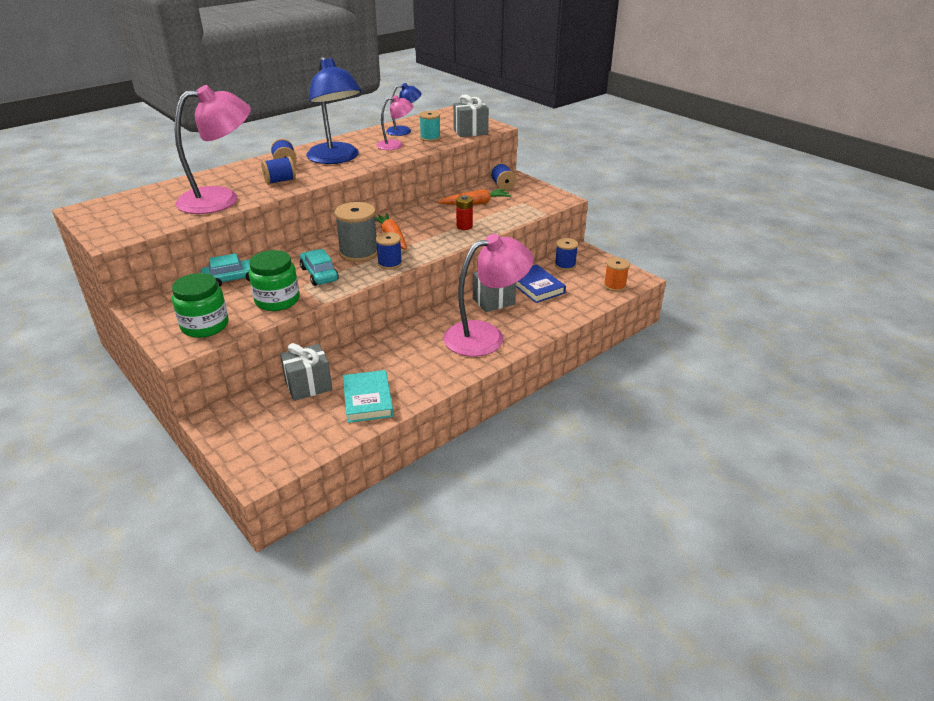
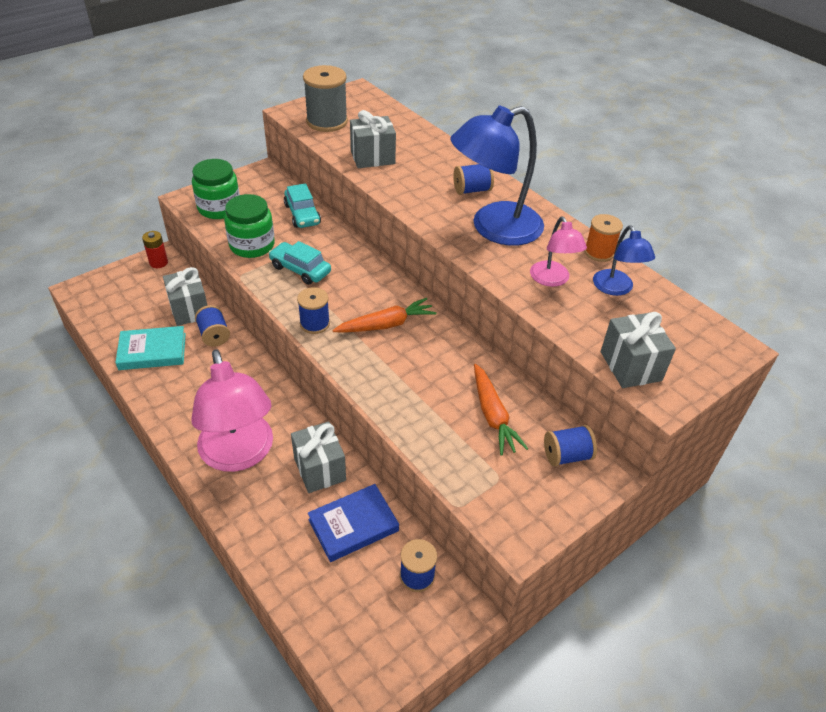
camera: 90 degrees right, 10 degrees up
pink lamp [175,85,251,214] -> grey gift [350,110,396,168]
blue spool [261,156,296,185] -> blue spool moved to [195,305,230,347]
turquoise car [300,249,339,286] -> turquoise car turned 120 degrees counterclockwise [268,241,331,285]
grey spool [334,202,378,262] -> grey spool moved to [303,65,348,132]
turquoise spool [419,111,441,142] -> none
red battery [456,195,473,230] -> red battery moved to [142,231,168,268]
orange spool [604,258,630,292] -> orange spool moved to [584,214,623,262]

